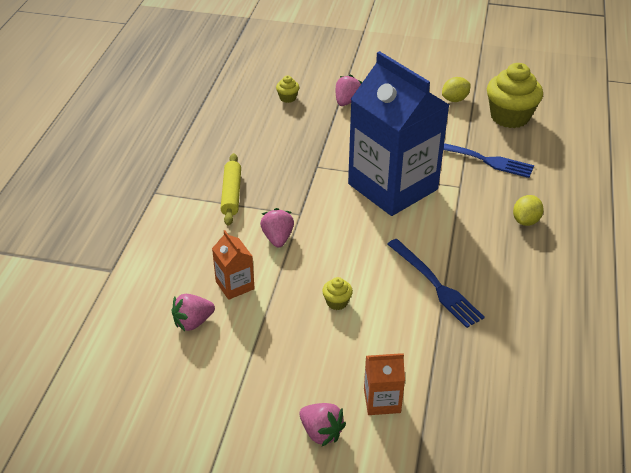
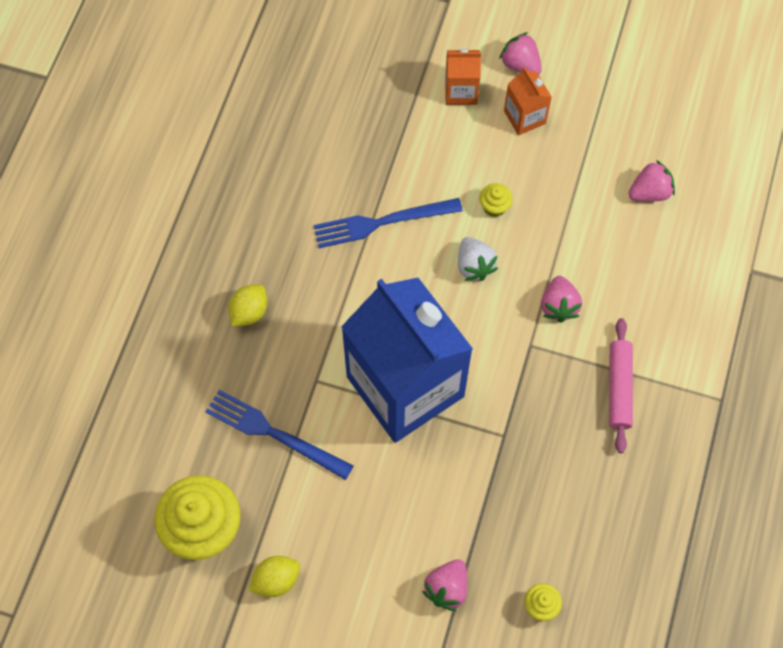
camera: 175 degrees left, 25 degrees up
orange carton [212,230,255,300] -> orange carton moved to [504,67,552,135]
yellow rolling pin [220,153,241,226] -> pink rolling pin [609,318,633,453]
blue fork [388,239,485,328] -> blue fork turned 75 degrees counterclockwise [313,198,463,248]
none -> white strawberry [458,237,498,281]

